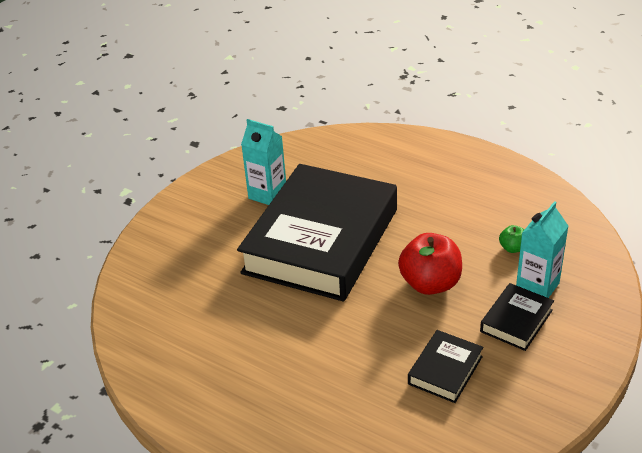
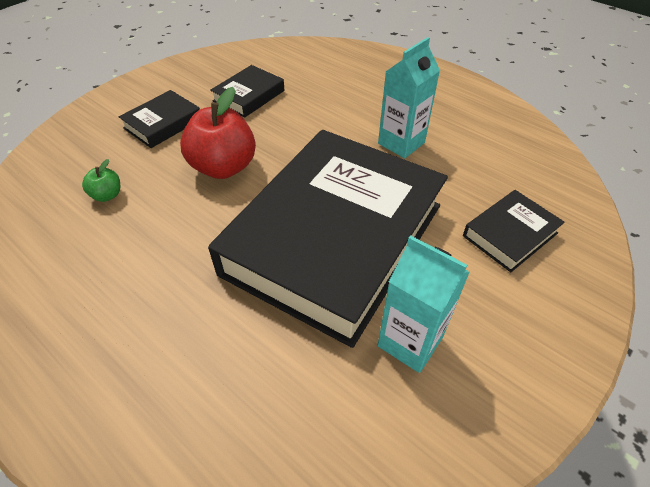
camera: 175 degrees left, 10 degrees up
turquoise carton [516,201,568,298] -> turquoise carton moved to [378,37,440,158]
none -> black book [463,190,565,272]

